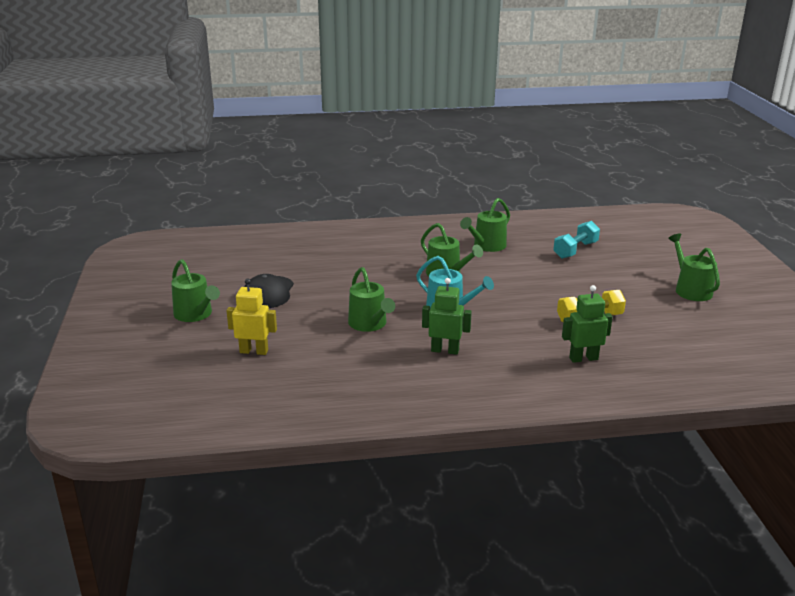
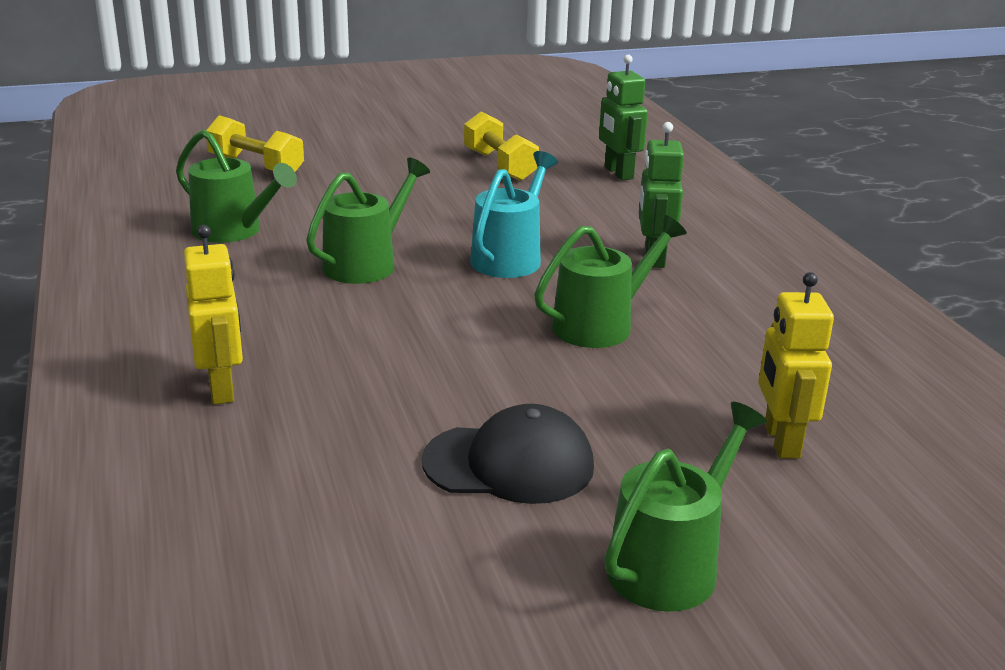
camera: 100 degrees left, 0 degrees up
turquoise dumbbell [553,221,600,259] -> yellow dumbbell [206,115,304,172]
green watering can [668,233,720,301] -> none
none -> yellow robot [184,225,243,405]

